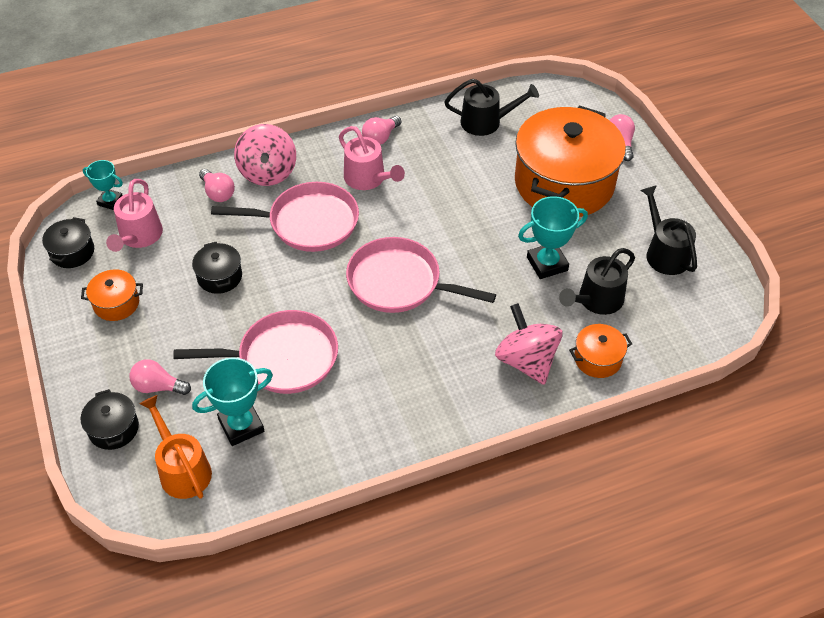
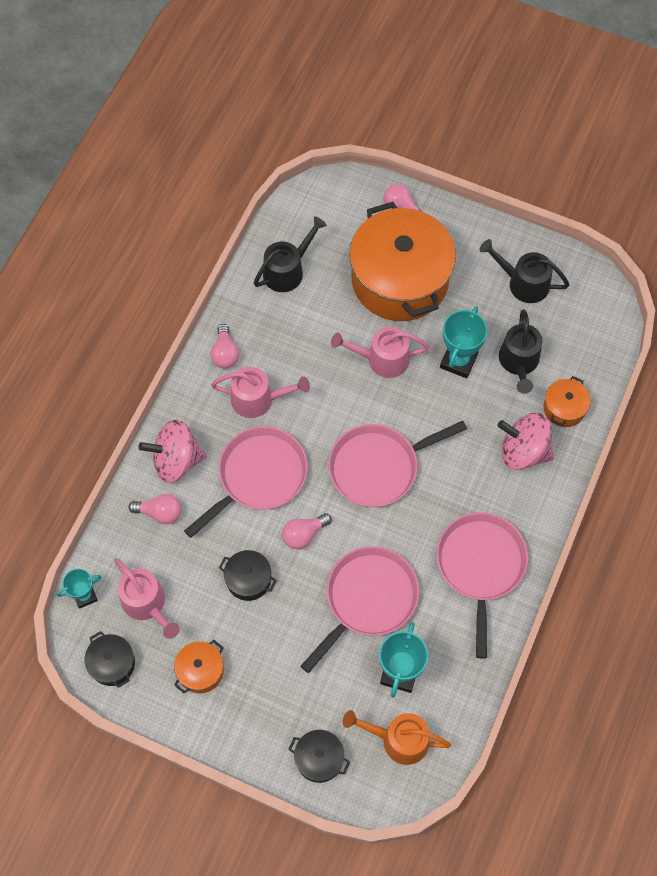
camera: 45 degrees left, 15 degrees up
pink light bulb [129,359,191,395] -> pink light bulb moved to [282,513,331,549]
pink spinning top [234,124,296,186] -> pink spinning top turned 135 degrees clockwise [138,419,207,483]
none -> pink watering can [331,327,429,378]
none -> pink pan [436,512,528,659]

